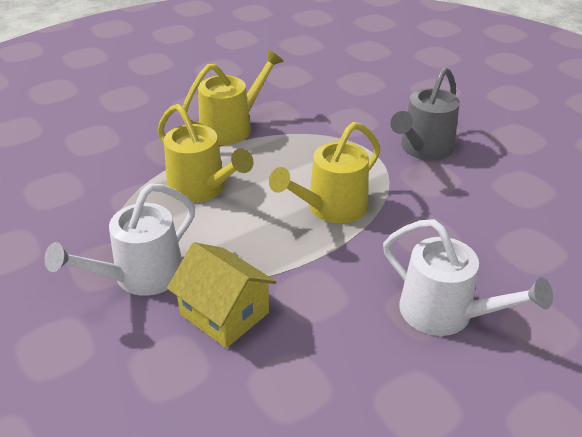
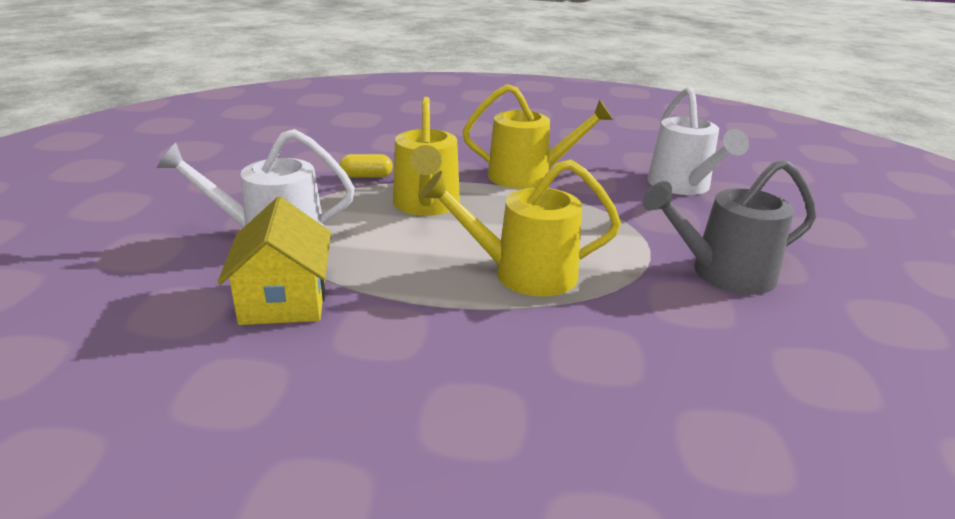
camera: 40 degrees right, 10 degrees down
white watering can [383,219,553,336] -> white watering can moved to [647,87,749,195]
none -> yellow capsule [340,154,393,178]

